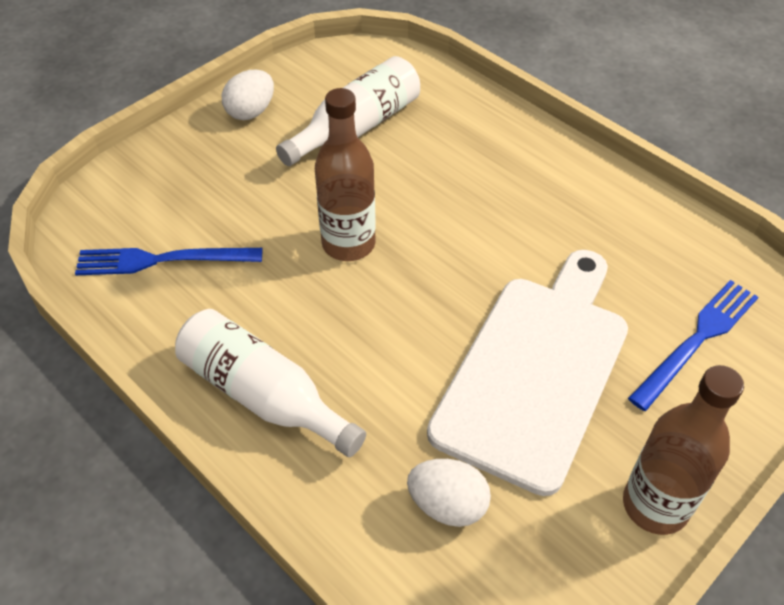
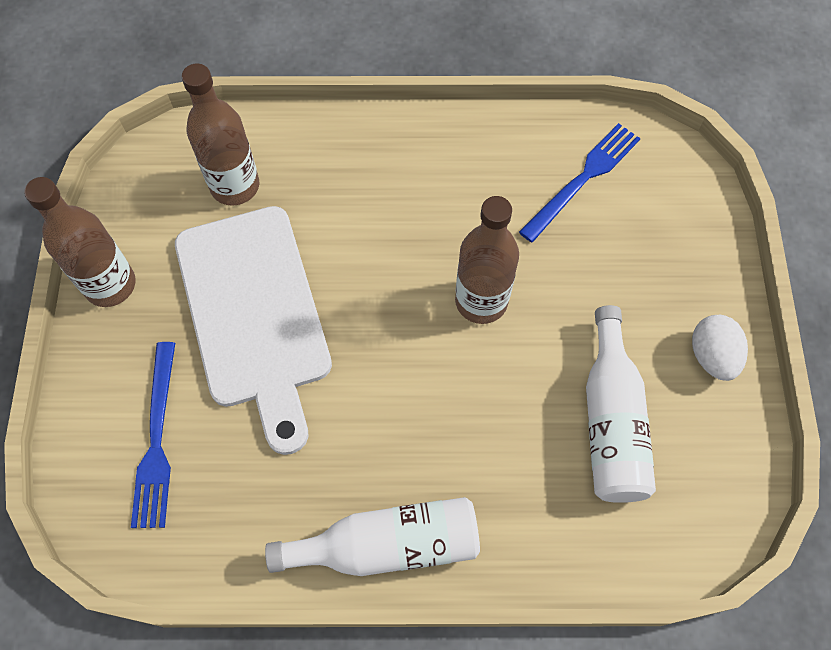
camera: 135 degrees right, 15 degrees up
white bottle [175,309,366,457] -> white bottle moved to [265,497,480,576]
white egg [407,459,491,527] -> brown bottle [181,64,259,206]

